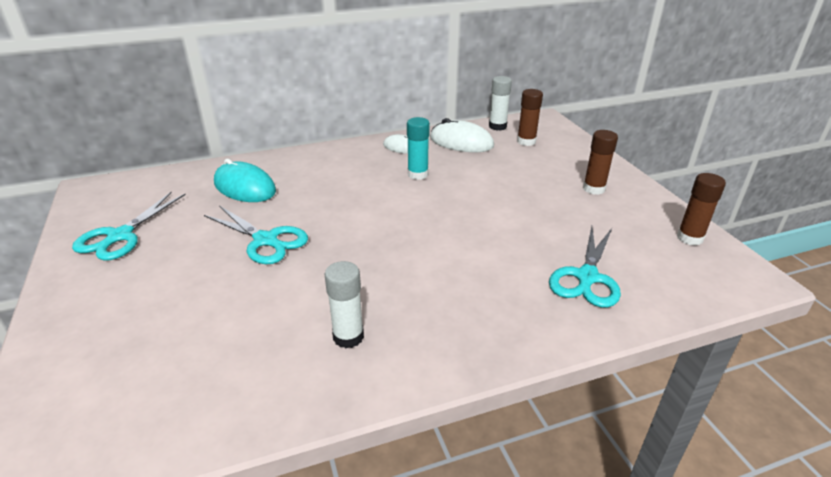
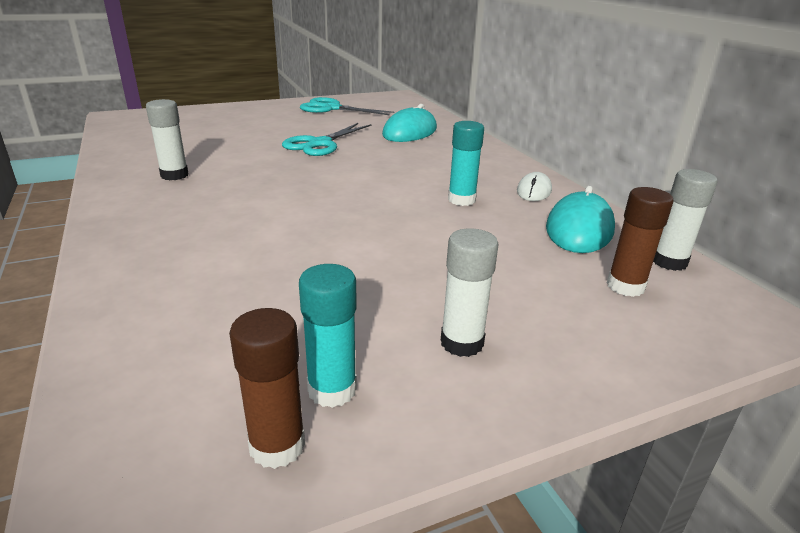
camera: 85 degrees right, 5 degrees down
white mouse [430,118,494,152] -> turquoise mouse [546,186,615,253]
turquoise scissors [549,226,621,308] -> none
brown glue stick [583,130,618,195] -> white glue stick [441,228,498,357]
none -> turquoise glue stick [299,264,357,408]

